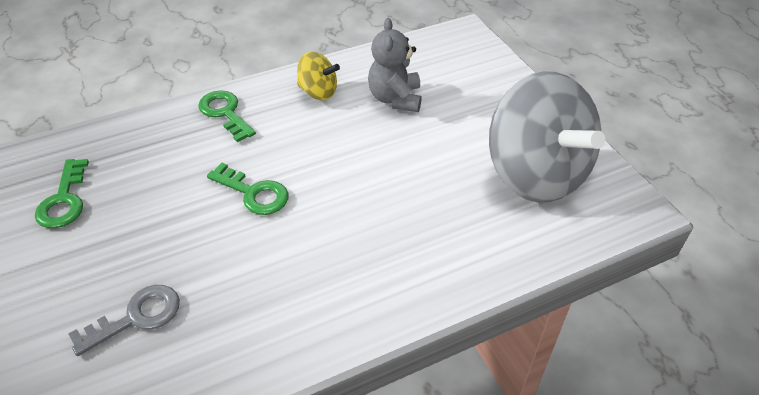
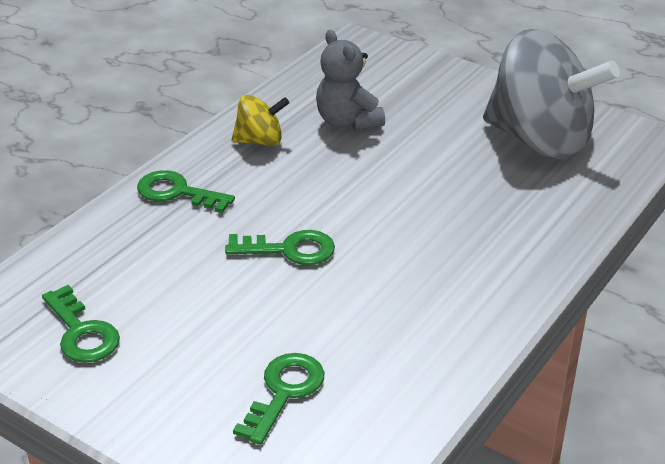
camera: 30 degrees left, 10 degrees down
grey key [68,285,180,356] -> green key [233,353,324,445]

